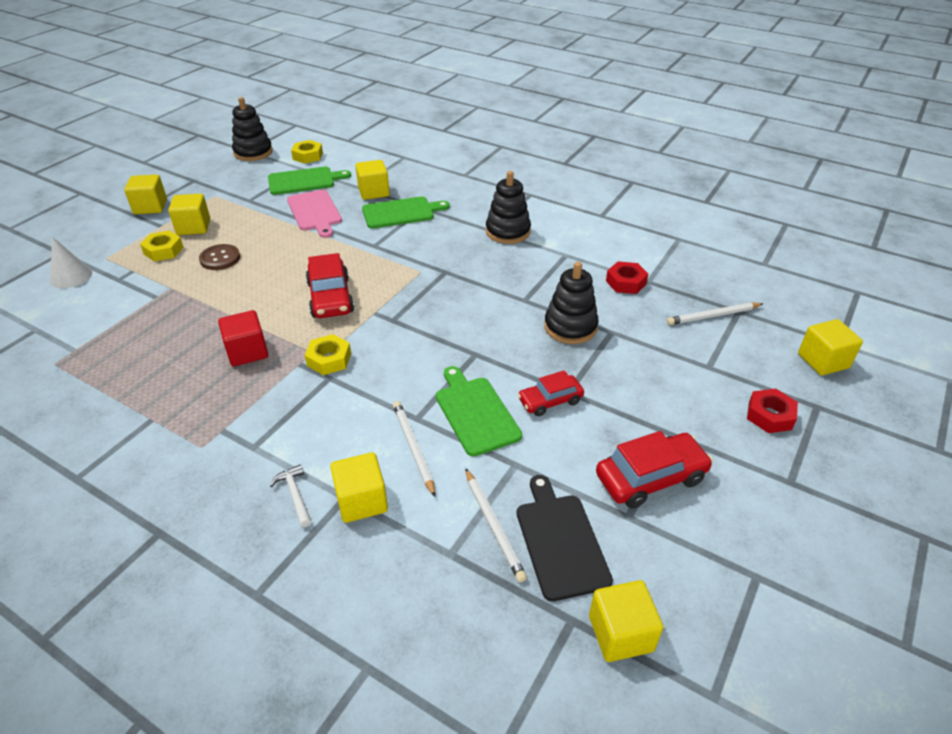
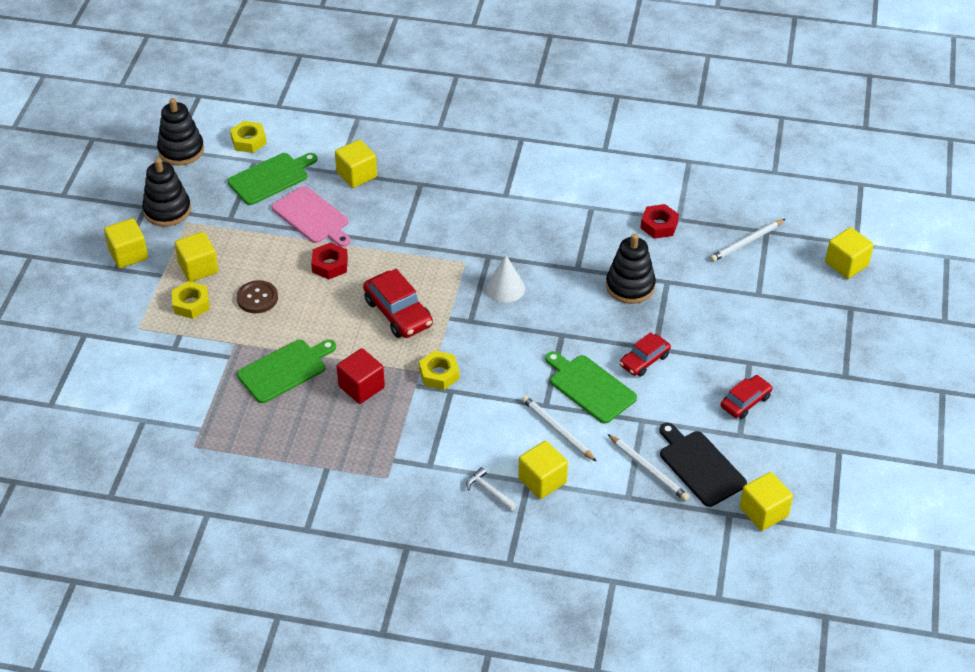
camera: 20 degrees left, 5 degrees up
white cone [50,237,92,288] -> white cone moved to [486,255,525,303]
green cutting board [362,196,450,229] -> green cutting board moved to [237,339,336,403]
black stacking toy [486,171,531,244] -> black stacking toy moved to [142,158,191,226]
red car [596,431,713,508] -> red car [721,375,773,419], size x0.64
red nut [747,389,798,433] -> red nut moved to [311,242,348,279]

